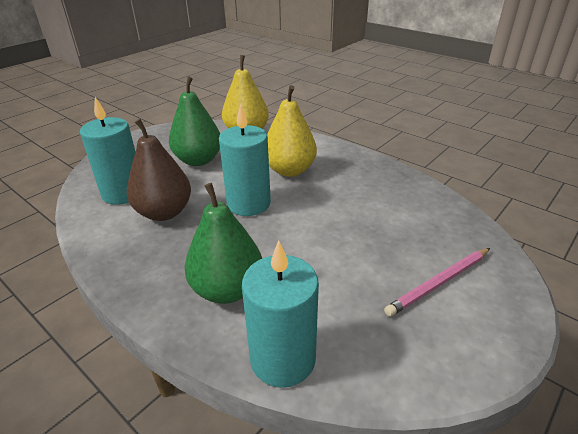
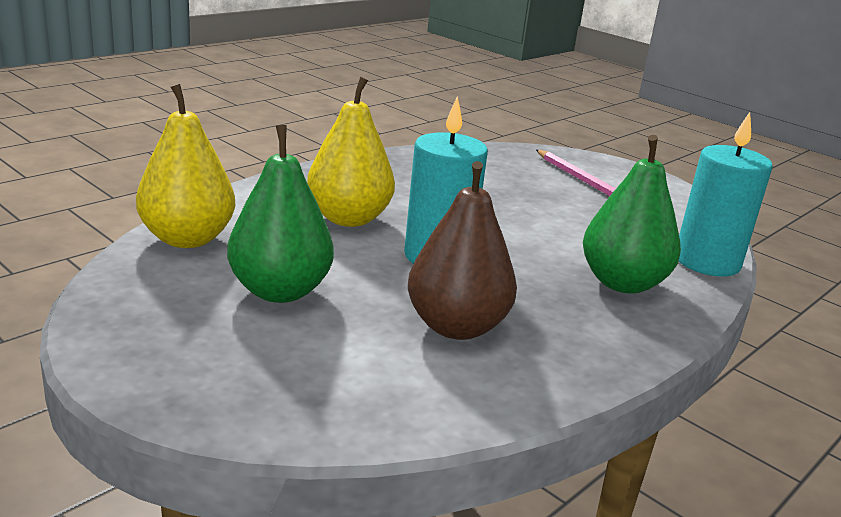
camera: 90 degrees left, 10 degrees down
turquoise candle [80,97,136,205] -> none

